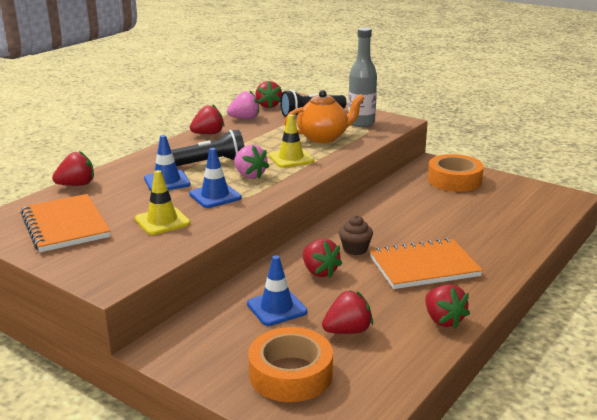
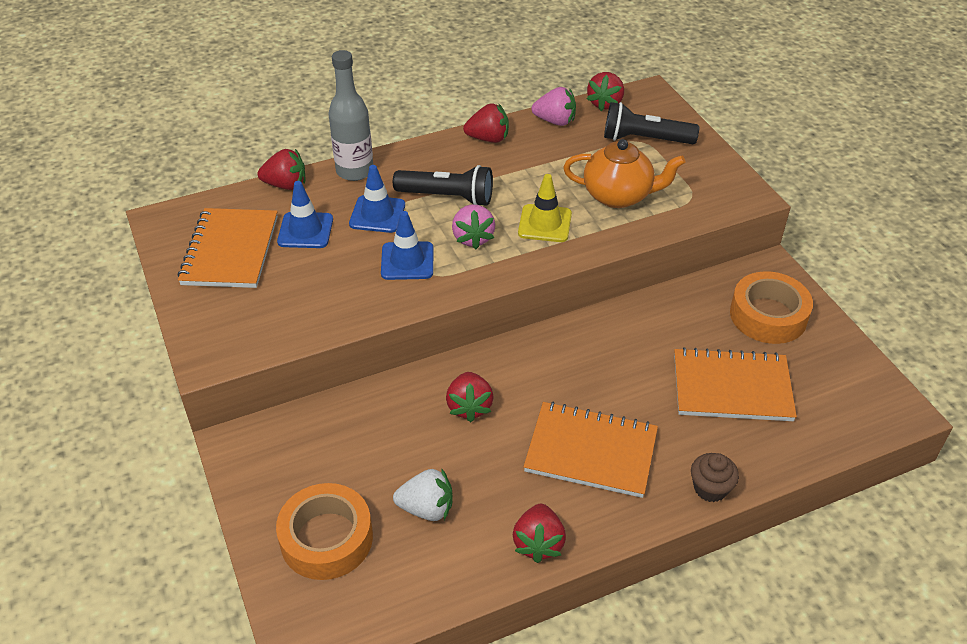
camera: 30 degrees right, 20 degrees up
yellow traffic cone [135,170,190,235] -> none
blue traffic cone [247,255,307,326] -> blue traffic cone moved to [277,181,333,248]
red strawberry [322,290,373,334] -> white strawberry [393,468,453,521]
brown cupcake [339,215,373,255] -> brown cupcake moved to [691,453,739,502]
grey bottle [348,28,377,127] -> grey bottle moved to [328,50,373,181]
none -> orange notebook [674,347,797,421]

